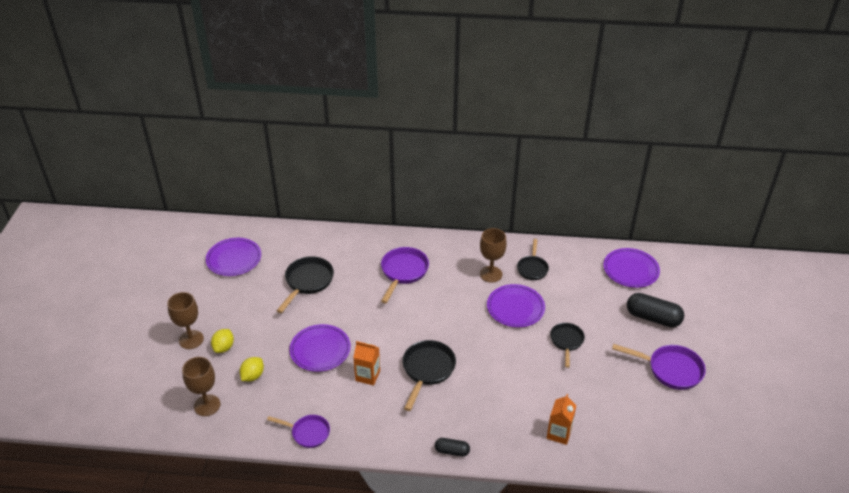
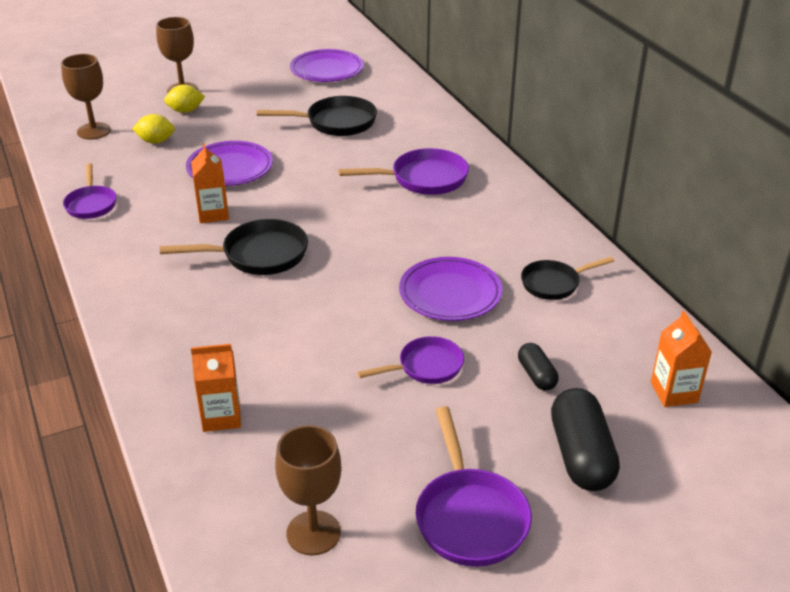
camera: 60 degrees right, 5 degrees down
black capsule [435,438,470,457] -> black capsule moved to [518,343,559,390]
brown goblet [480,228,507,283] -> brown goblet moved to [275,425,342,555]
black pan [550,323,585,368] -> purple pan [357,336,464,384]
purple plate [603,248,660,288] -> orange carton [651,311,712,407]

